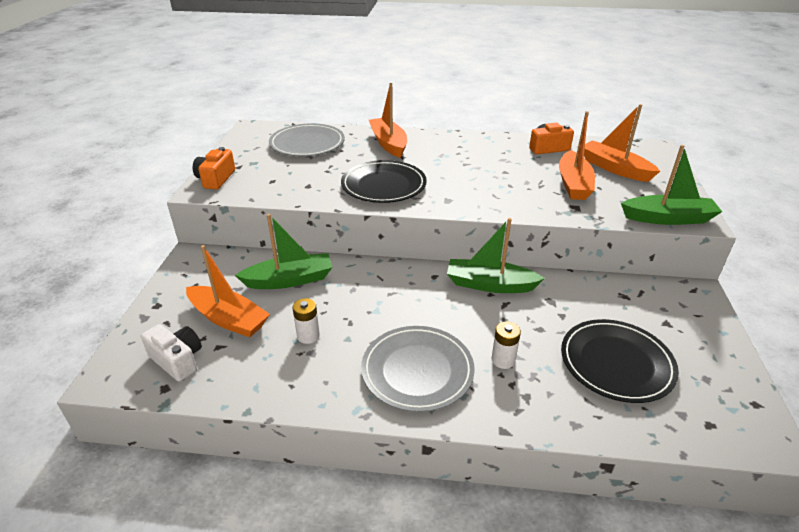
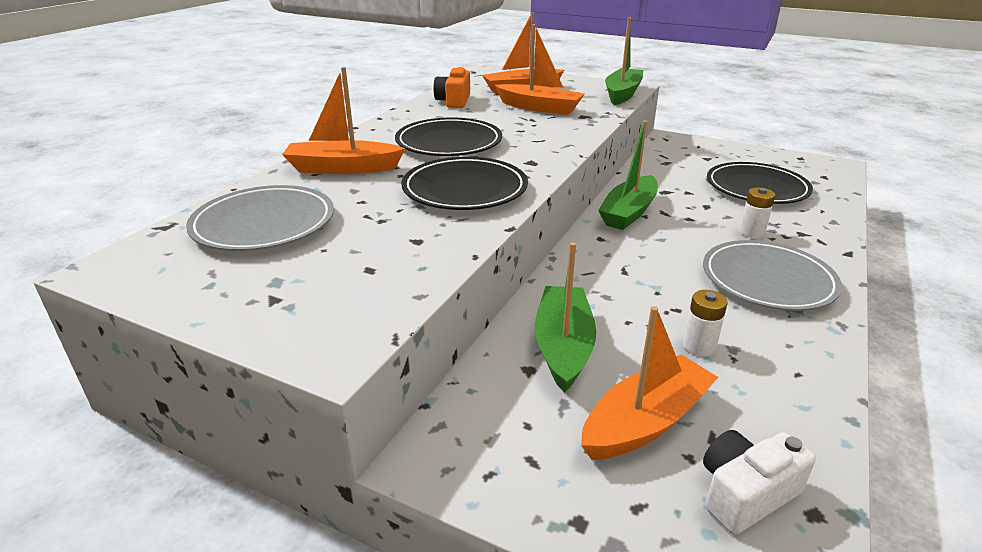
camera: 70 degrees left, 5 degrees down
orange camera [193,147,235,190] -> none
none -> black plate [395,117,502,156]

